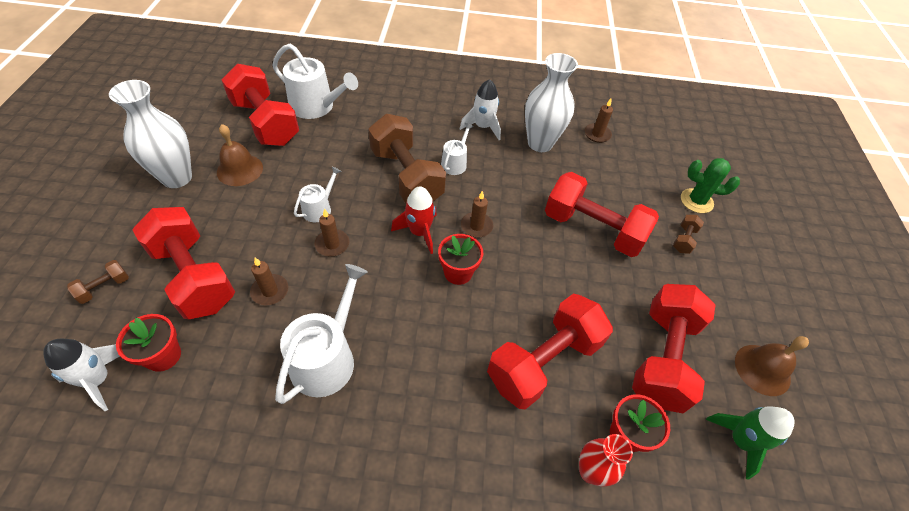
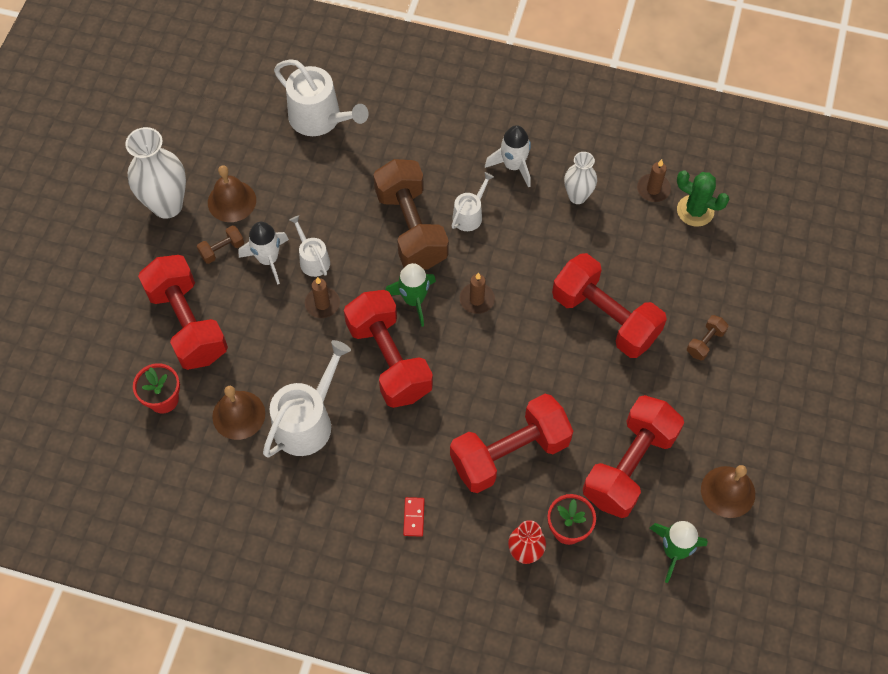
camera: 15 degrees right, 10 degrees up
white rocket [44,339,120,411] -> white rocket moved to [239,222,289,285]
brown dumbbell [67,260,129,304] -> brown dumbbell moved to [197,225,244,264]
red dumbbell [222,64,299,146] -> red dumbbell moved to [344,290,433,408]
brown candle [250,258,288,305] -> none
white watering can [294,167,341,223] -> white watering can turned 75 degrees counterclockwise [289,215,330,277]
red rocket [391,186,437,254] -> green rocket [386,263,436,327]
red flower pot [438,234,483,285] -> none
white vase [525,53,578,152] -> white vase [564,152,597,204], size x0.59
green cactus [681,158,740,213] -> green cactus moved to [677,170,729,227]
none -> brown bell [212,386,265,440]
none -> red domino [403,497,425,537]

